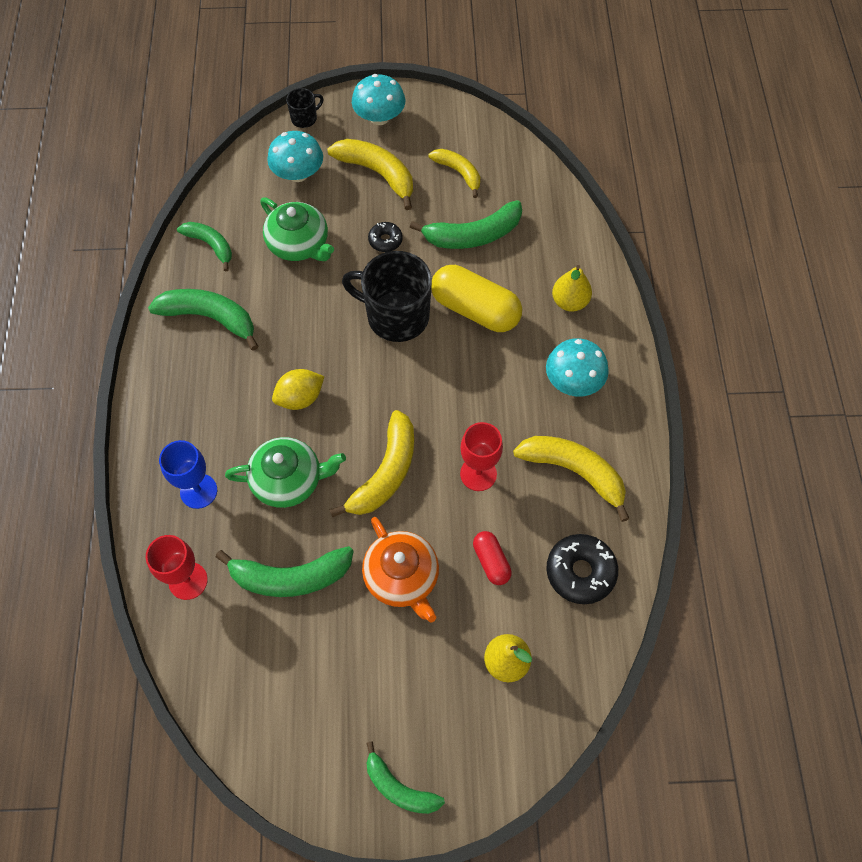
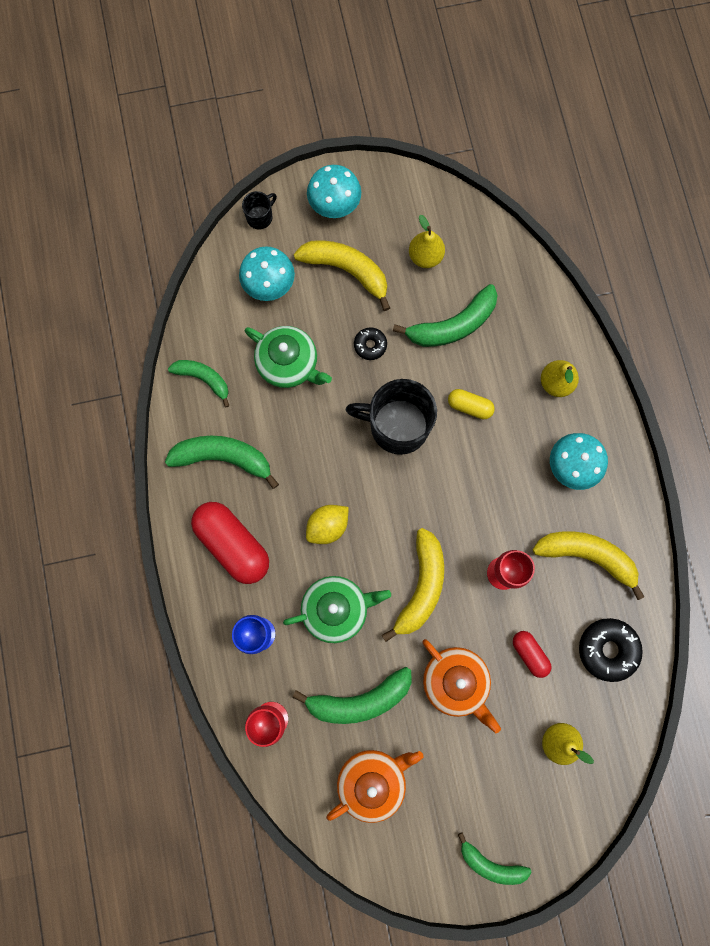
camera: 10 degrees left, 15 degrees up
yellow banana [429,149,480,198] -> yellow pear [409,215,445,268]
yellow capsule [431,265,522,332] -> yellow capsule [448,389,495,419], size x0.52
none -> red capsule [191,502,269,584]
none -> orange teapot [326,750,424,823]

